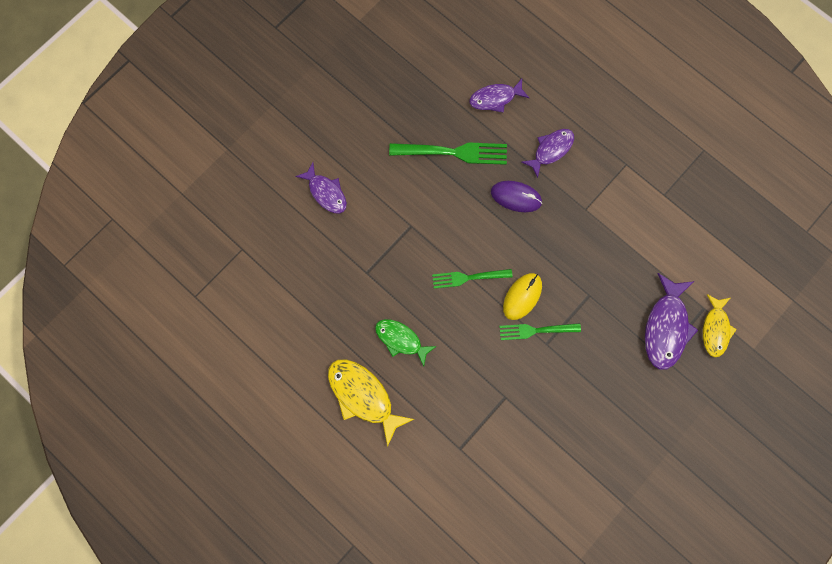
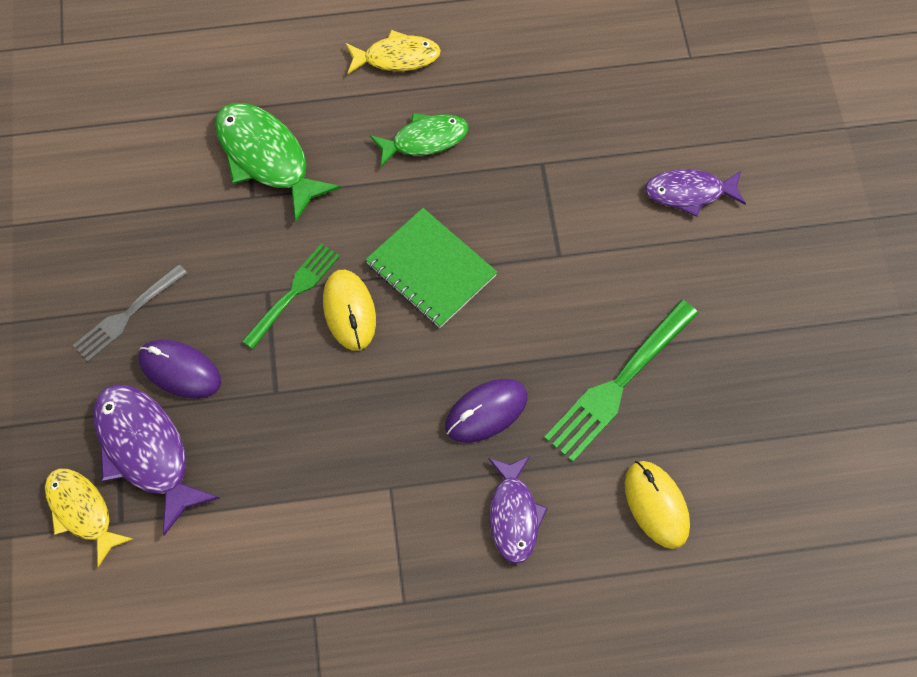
camera: 130 degrees right, 10 degrees down
yellow fish [328,359,414,447] -> yellow fish [345,30,441,74], size x0.65
green fork [432,269,513,289] -> green notebook [365,208,497,328]
purple fish [470,79,529,113] -> yellow mouse [625,461,690,549]
none -> grey fork [73,264,187,362]
none -> purple mouse [138,340,221,399]
none -> green fish [215,103,341,223]

